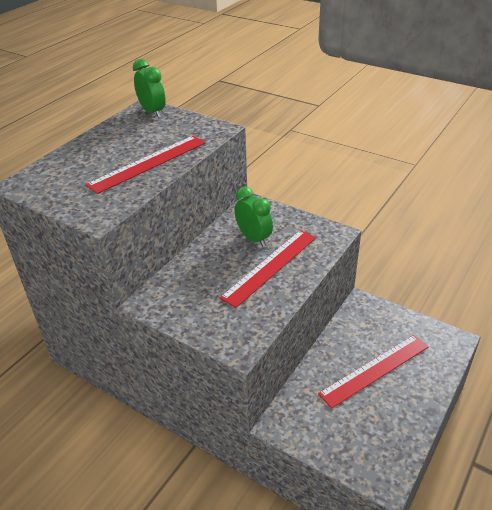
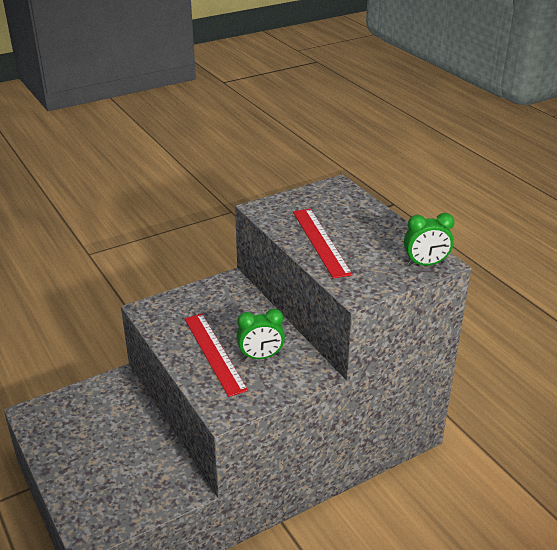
camera: 115 degrees right, 5 degrees down
red ruler [318,335,429,409] -> none

